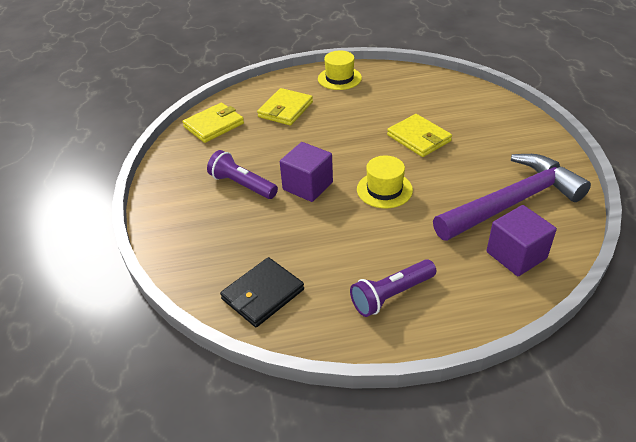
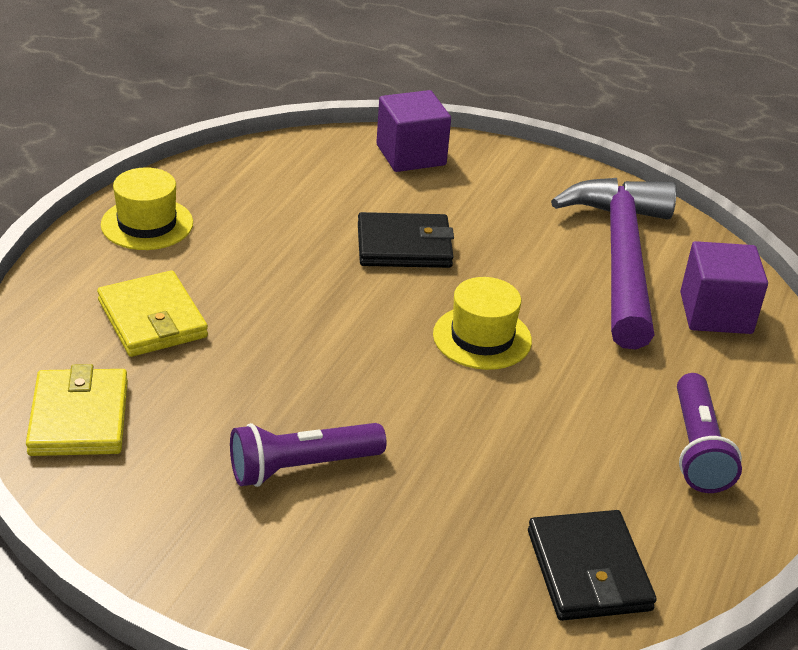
camera: 60 degrees left, 5 degrees down
purple cube [280,142,333,202] -> purple cube moved to [376,90,451,172]
yellow wallet [387,114,452,157] -> black wallet [358,212,454,268]

